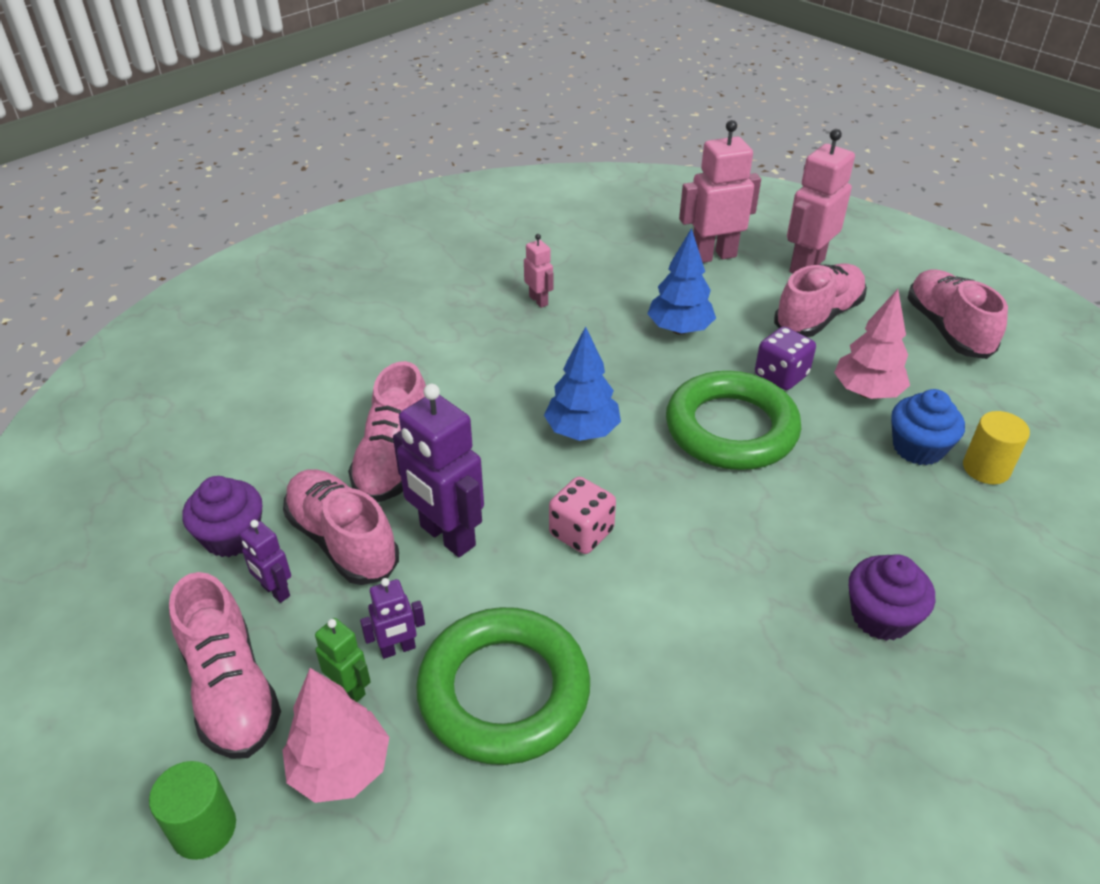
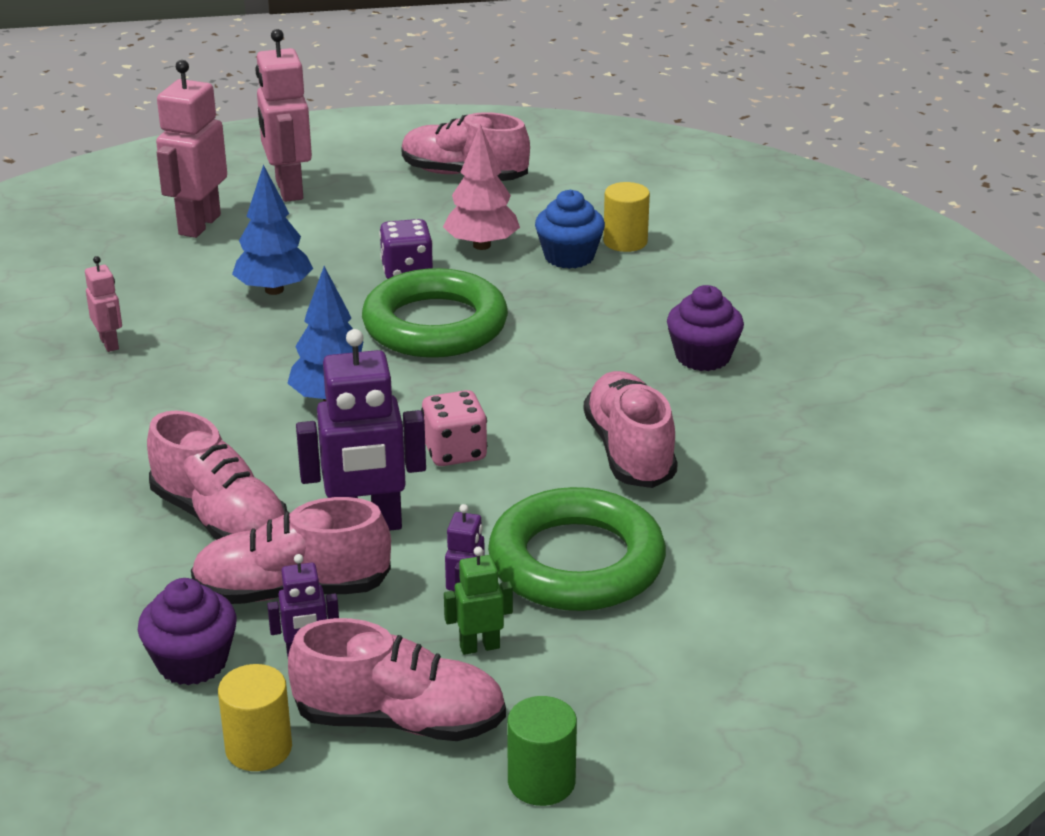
camera: 55 degrees left, 10 degrees down
pink tree [282,668,389,803] -> none
pink robot [524,234,553,308] -> pink robot turned 60 degrees clockwise [85,256,122,352]
pink shoe [774,263,867,337] -> pink shoe moved to [584,371,678,488]
none -> yellow cylinder [218,664,292,771]

